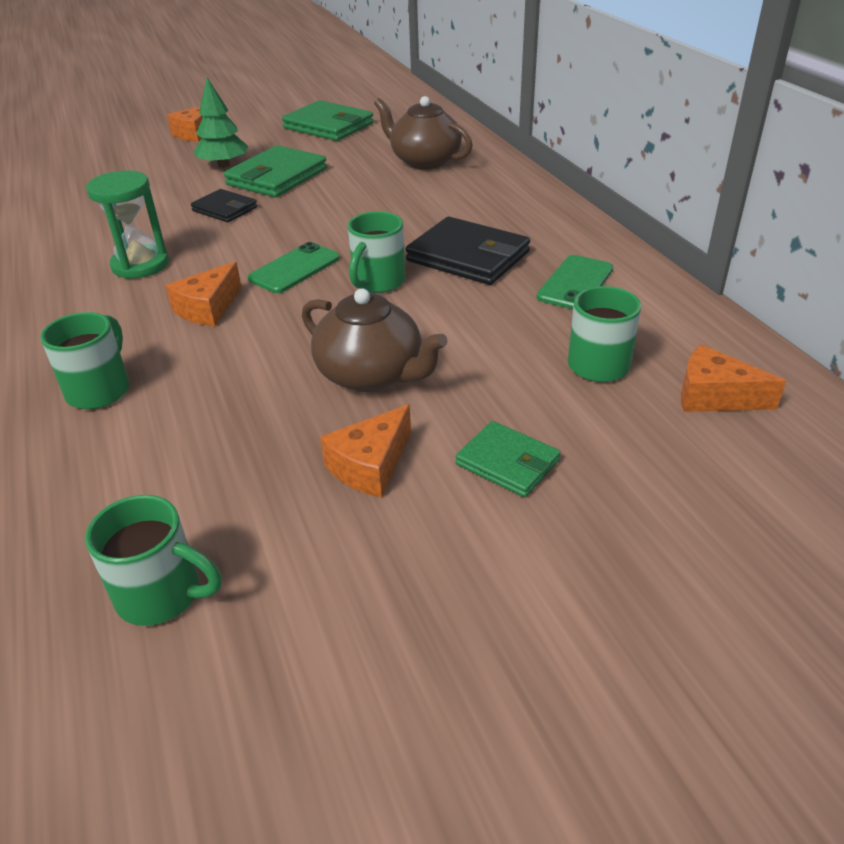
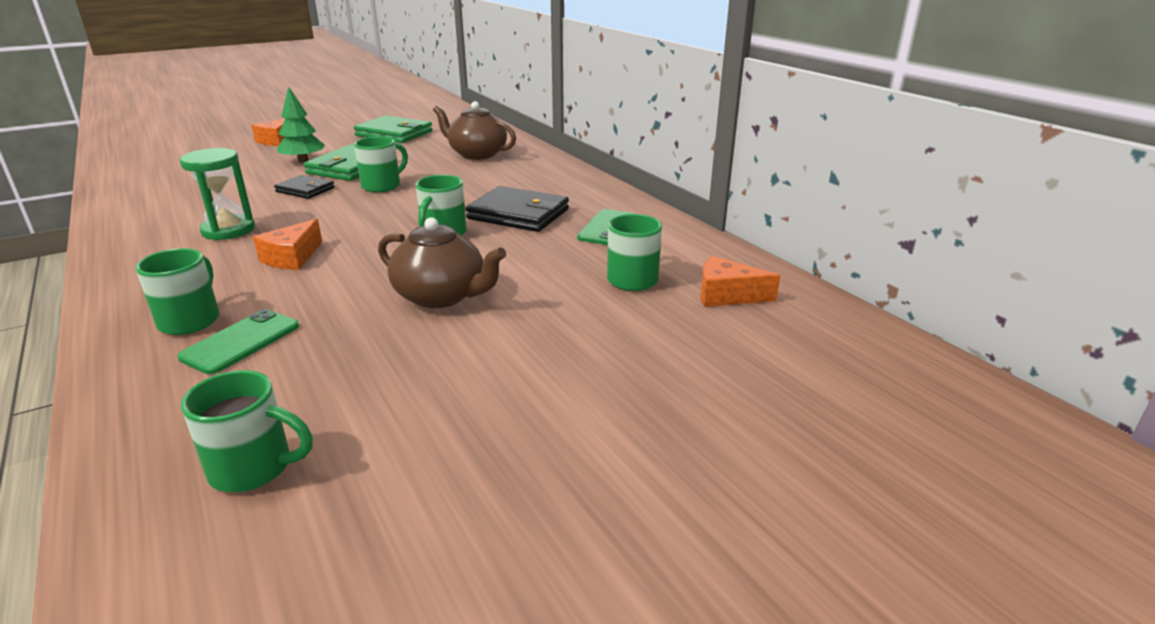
camera: 10 degrees left, 10 degrees down
green phone [248,242,340,293] -> green phone moved to [178,309,299,374]
orange cheese [320,404,411,498] -> none
green wallet [456,421,561,497] -> none
none -> green mug [354,136,408,192]

